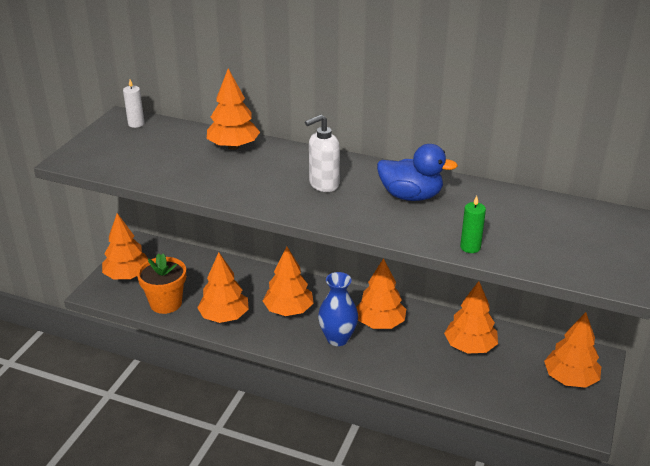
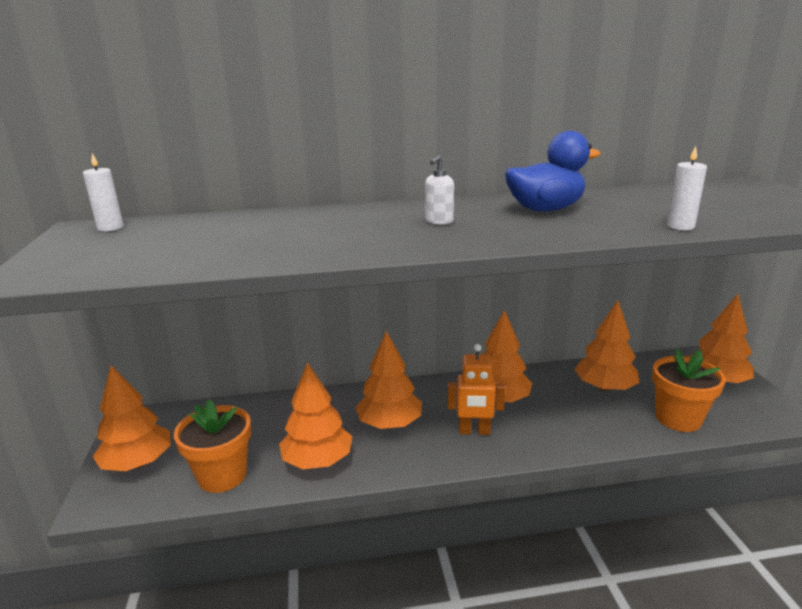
camera: 30 degrees left, 10 degrees down
orange tree [207,68,260,150] -> none
white soap dispenser [305,114,340,192] -> white soap dispenser [425,155,454,225], size x0.62
blue vase [318,272,358,346] -> orange robot [447,344,505,435]
green candle [460,196,486,253] -> white candle [667,146,707,230]
none -> orange flower pot [652,349,726,432]

